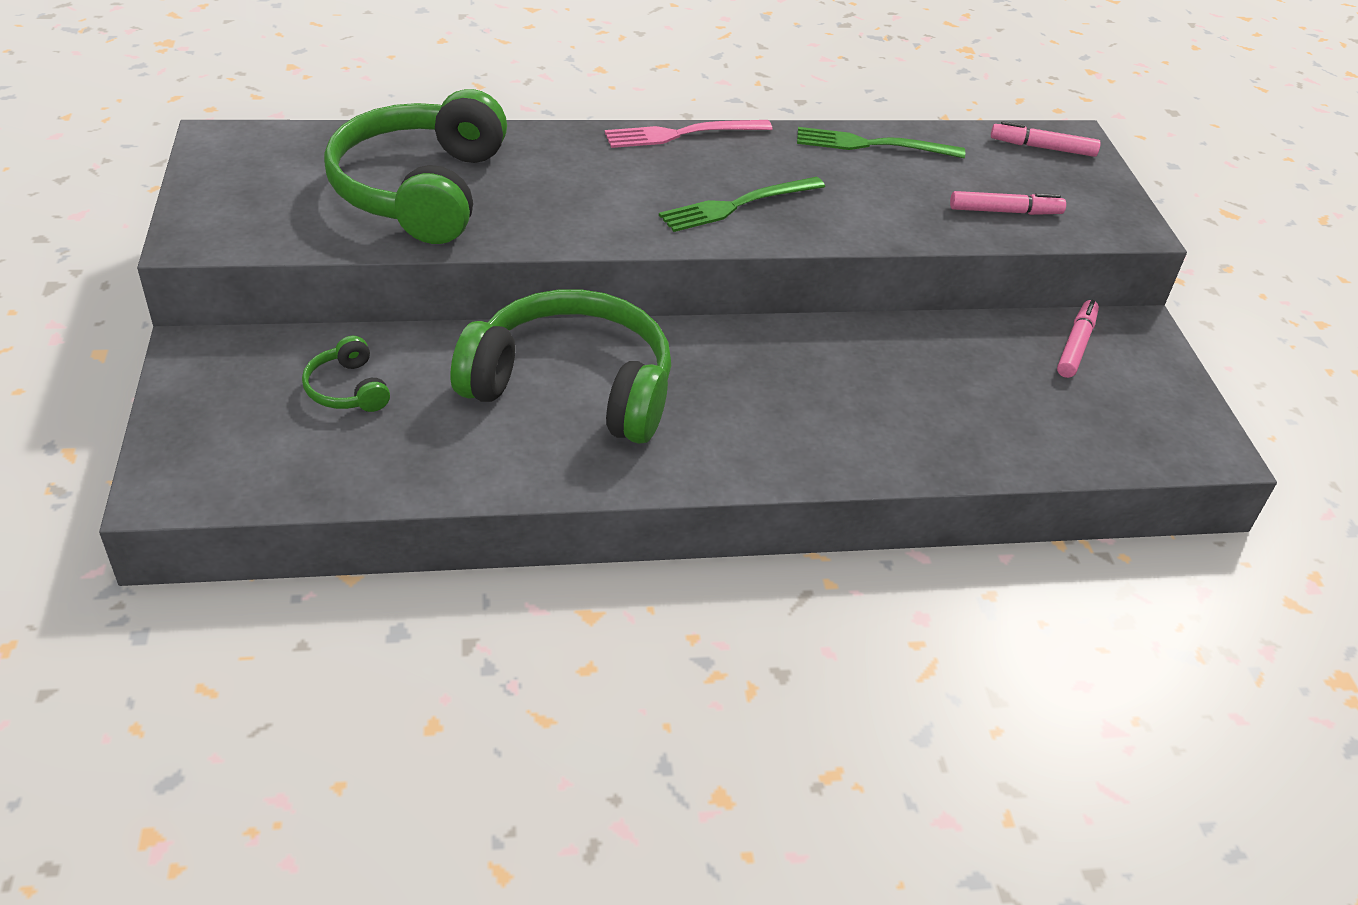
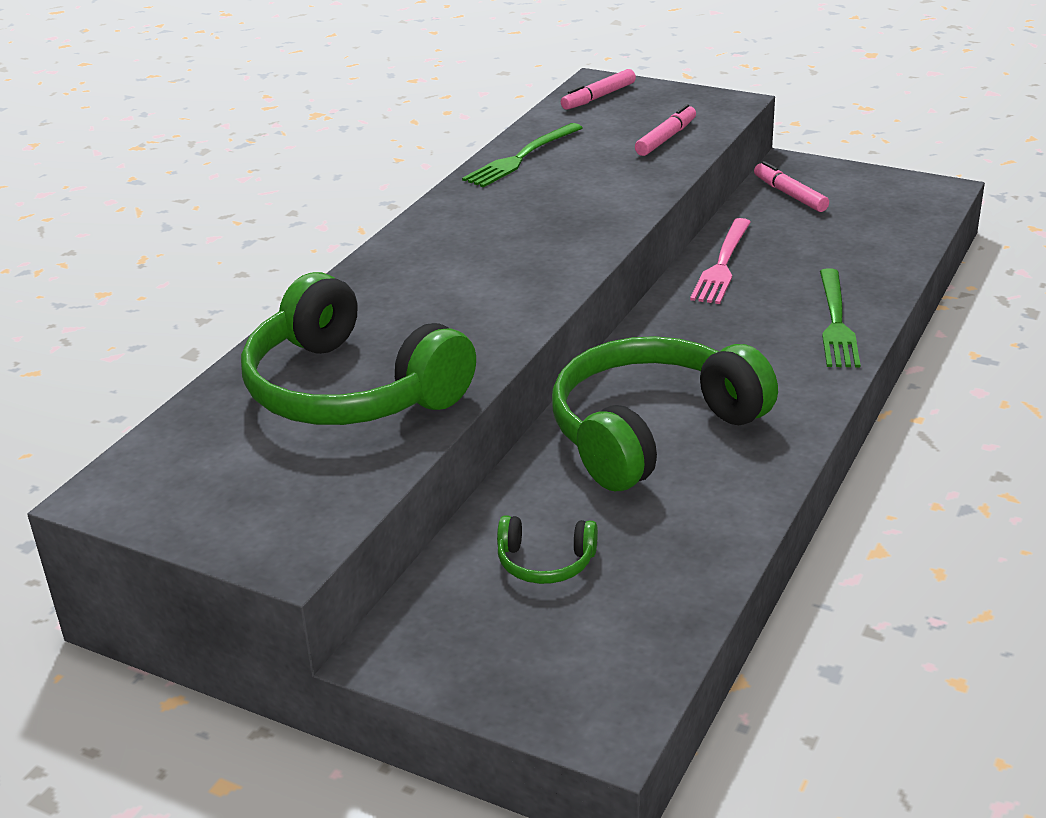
camera: 50 degrees left, 10 degrees down
pink fork [605,120,772,148] -> pink fork moved to [690,218,751,304]
green fork [659,177,825,232] -> green fork moved to [820,268,860,367]

